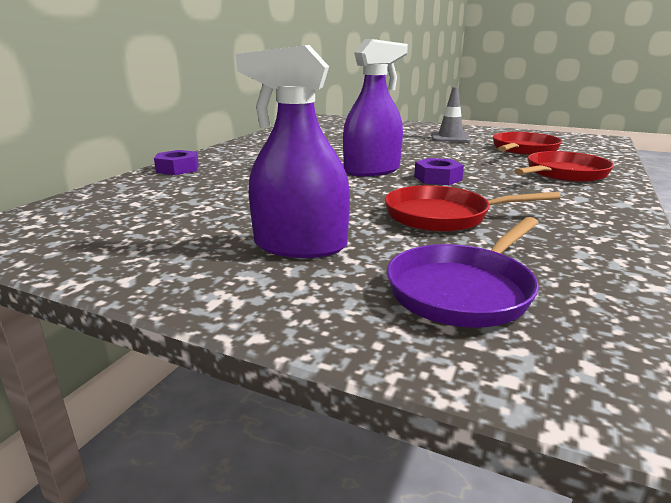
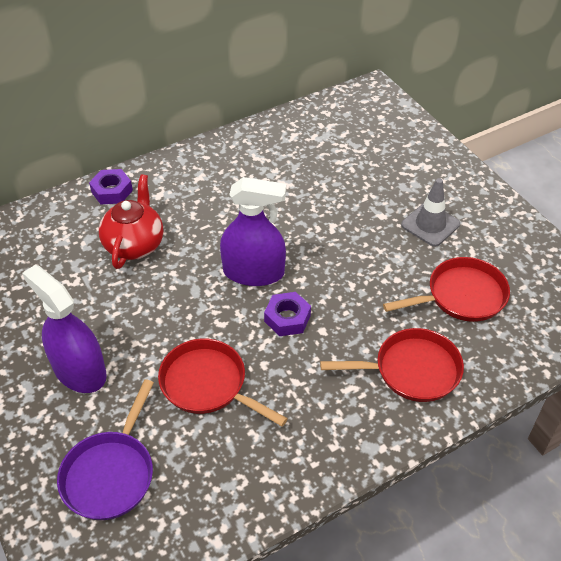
camera: 35 degrees right, 25 degrees up
purple pan [387,217,539,328] -> purple pan turned 60 degrees counterclockwise [57,379,154,520]
none -> red teapot [99,174,163,269]

